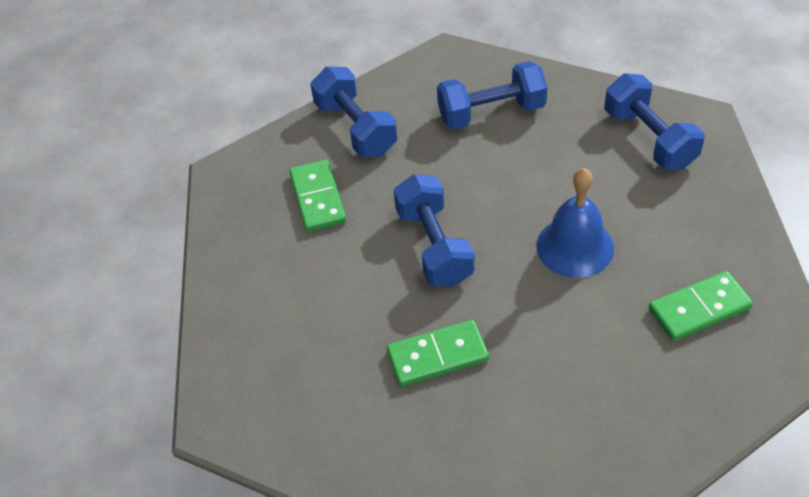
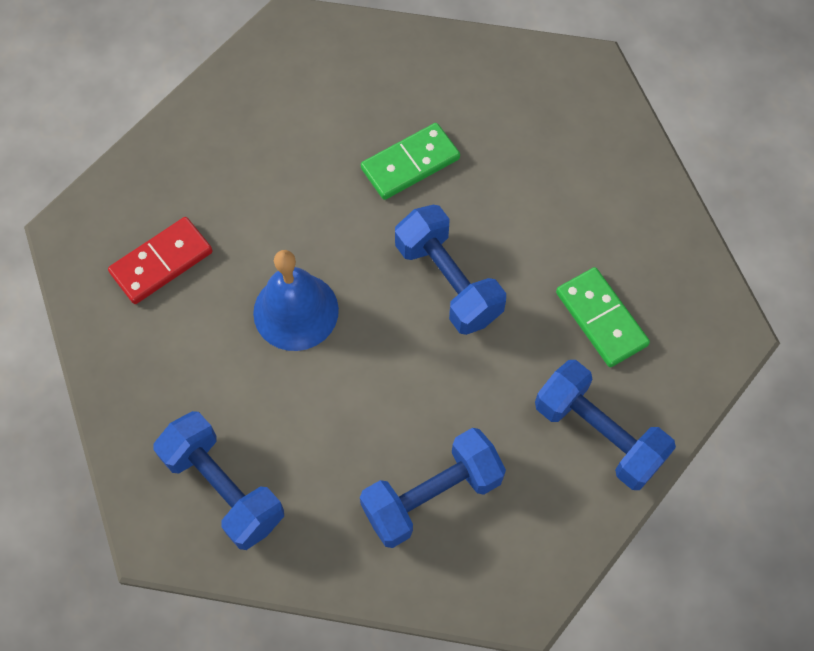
camera: 160 degrees right, 15 degrees up
green domino [649,271,753,341] -> red domino [108,217,213,304]

